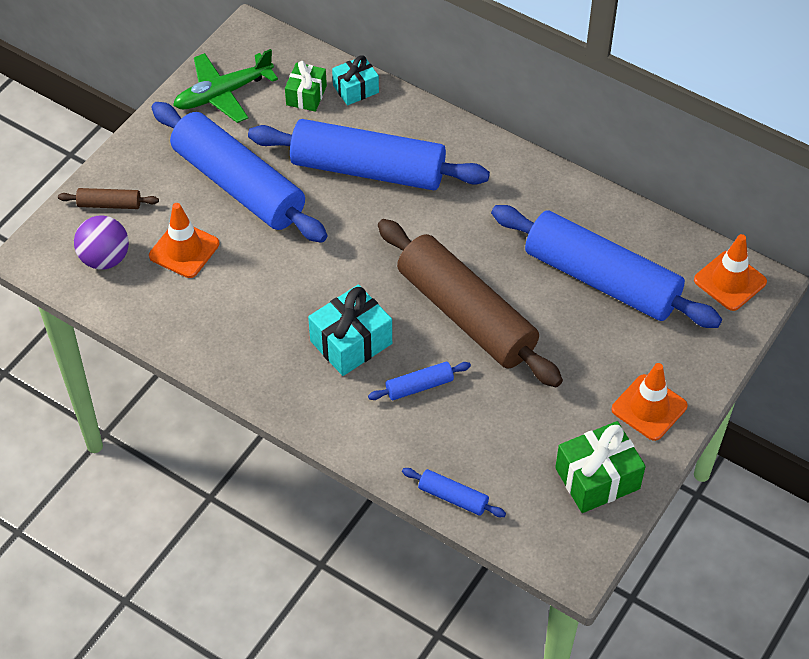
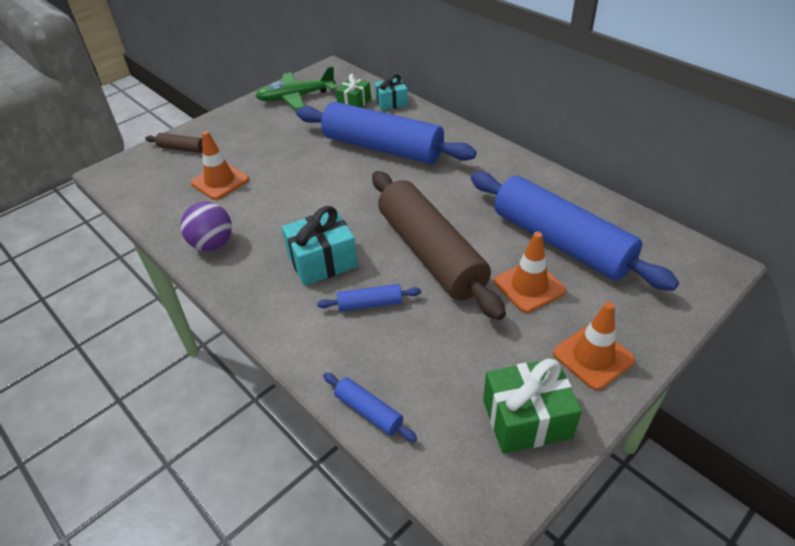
camera: 15 degrees right, 10 degrees down
purple ball [74,216,129,270] -> purple ball moved to [180,202,232,251]
blue rolling pin [151,102,327,243] -> none
orange traffic cone [694,234,767,311] -> orange traffic cone moved to [494,232,566,313]

